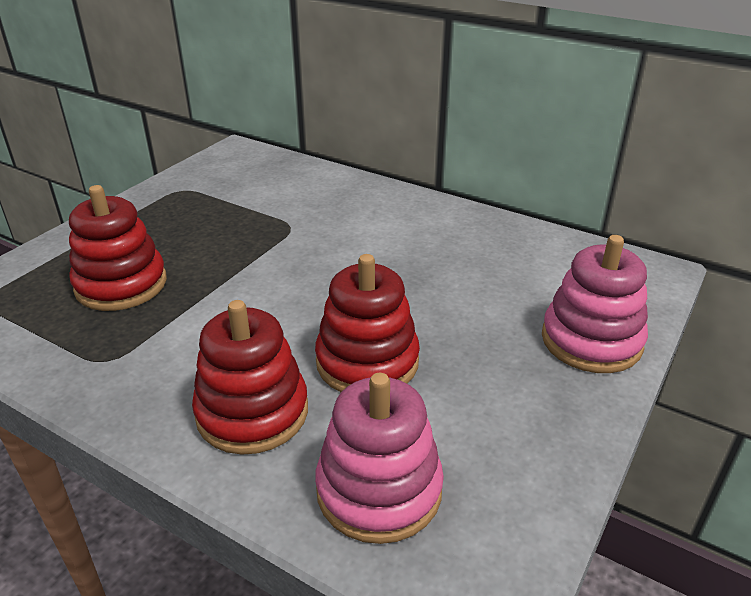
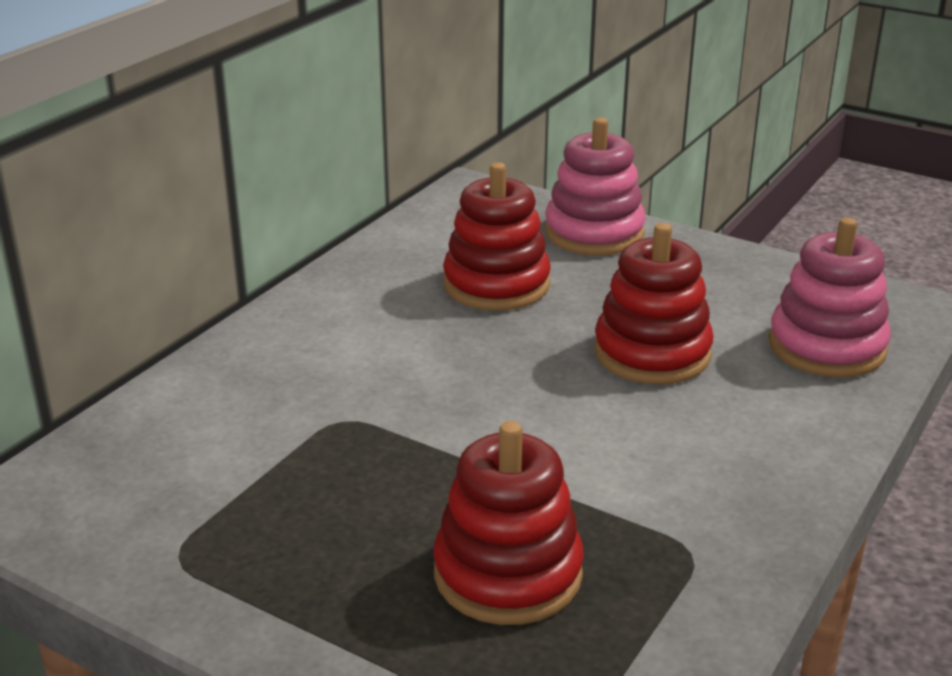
camera: 90 degrees left, 5 degrees down
red stacking toy [192,300,308,455] -> red stacking toy moved to [443,162,551,311]

